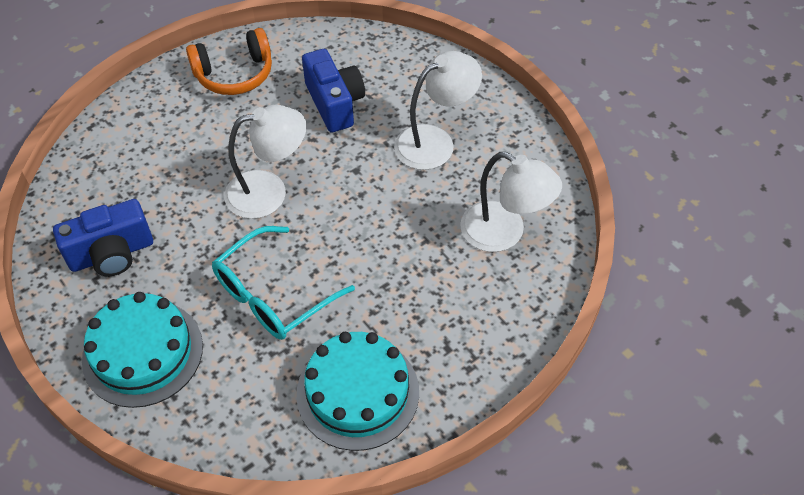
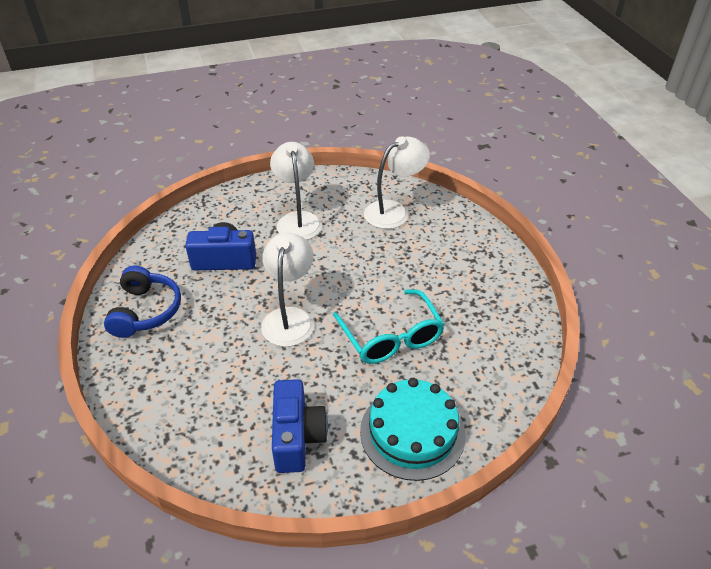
camera: 70 degrees left, 10 degrees down
orange headphones [186,28,272,95] -> blue headphones [104,265,181,338]
turquoise cake [296,332,419,451] -> none

